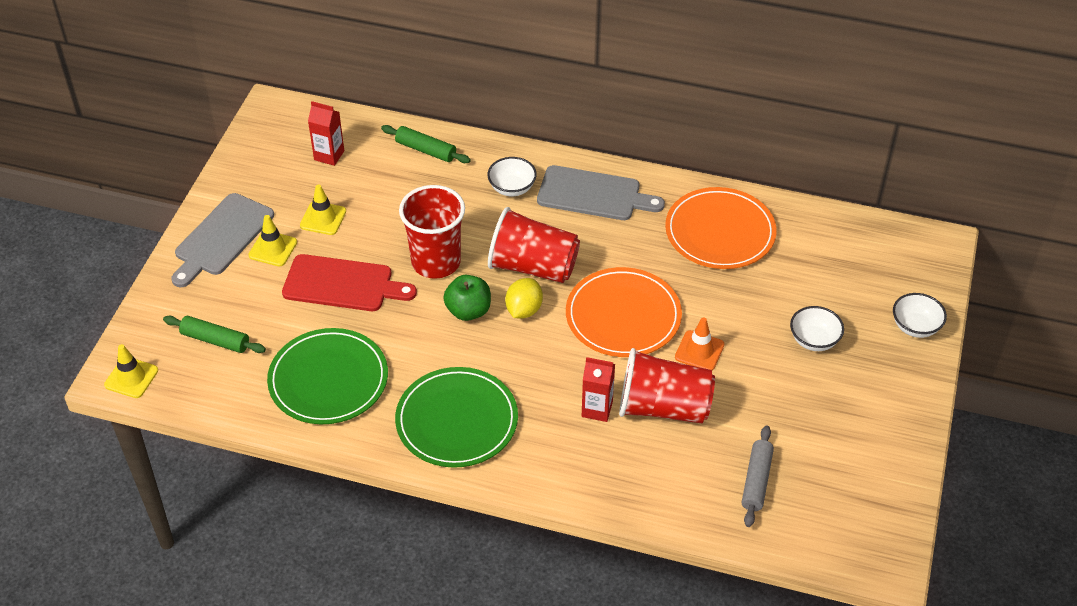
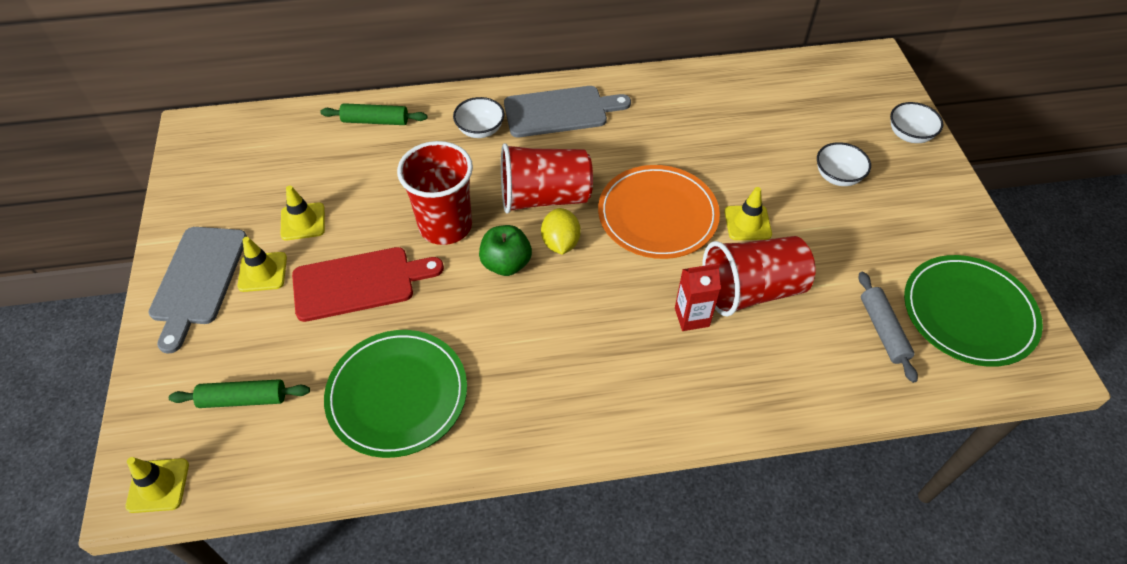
camera: 25 degrees left, 5 degrees up
red carton [308,101,344,166] -> none
green plate [395,367,518,468] -> green plate moved to [904,255,1043,367]
orange plate [665,187,777,269] -> none
orange traffic cone [675,317,724,370] -> yellow traffic cone [725,187,772,240]

